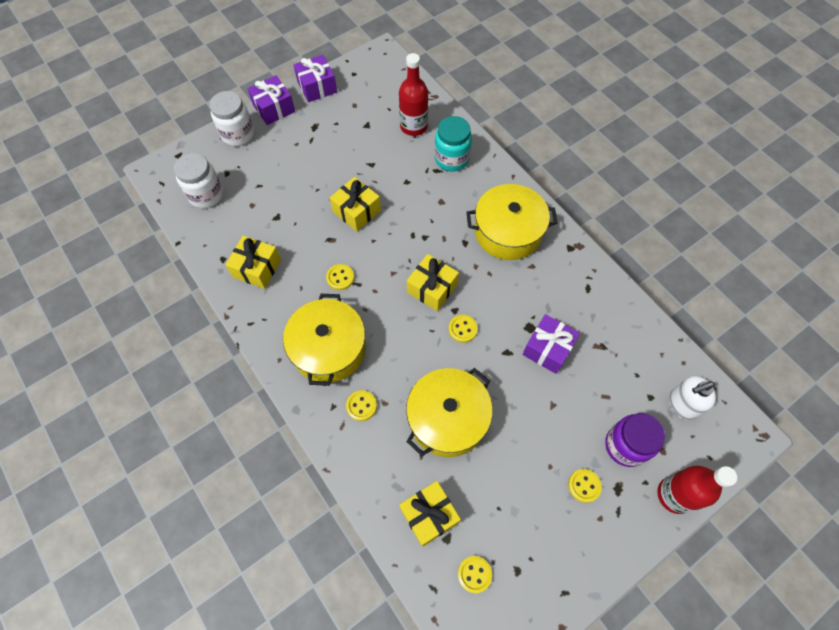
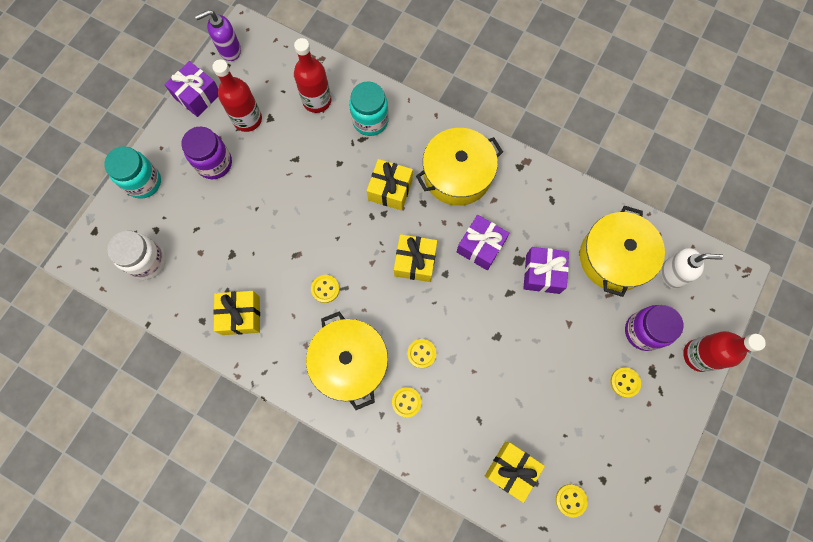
camera: 25 degrees left, 10 degrees up
white jar [209,91,254,146] -> turquoise jar [104,146,161,199]
purple gift [247,75,295,125] -> purple gift moved to [457,215,510,270]
yellow gift [330,177,381,231] -> yellow gift moved to [367,159,413,210]
yellow pot [406,368,493,457] -> yellow pot moved to [580,206,665,297]
yellow button [449,315,478,343] -> yellow button moved to [407,339,436,368]
white soap dispenser [669,376,716,420] -> white soap dispenser turned 135 degrees counterclockwise [661,248,723,288]
none -> purple jar [181,127,232,179]
none -> purple soap dispenser [195,10,241,61]
none -> red bottle [212,59,262,132]

